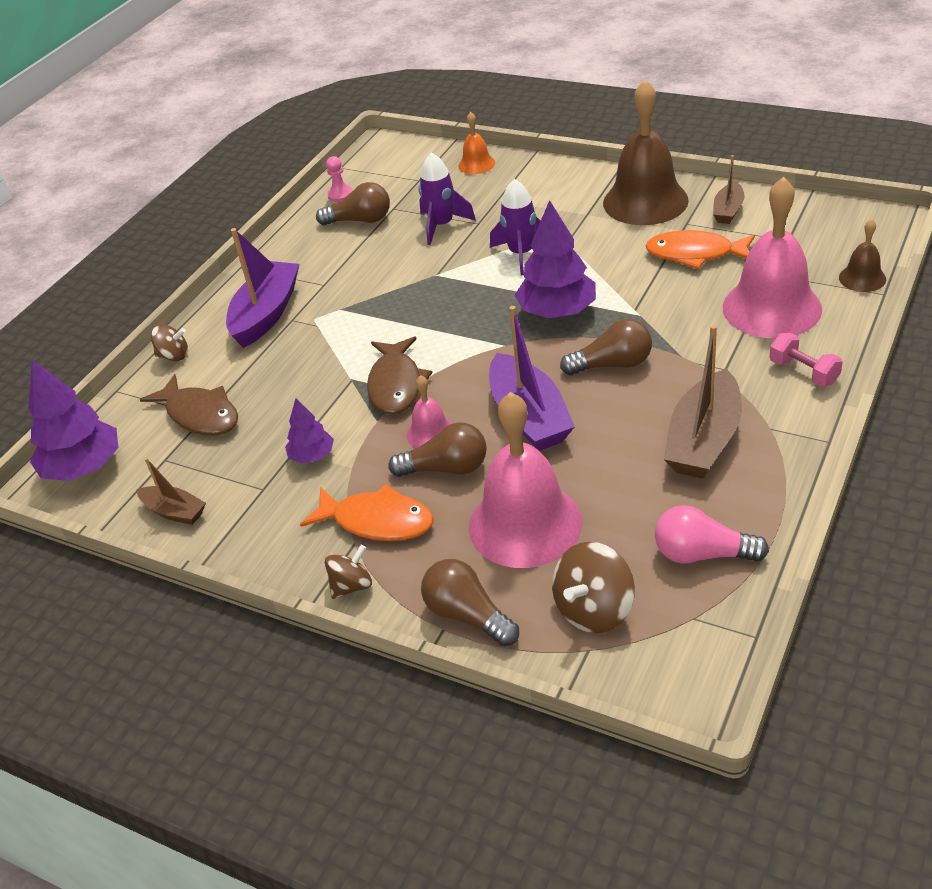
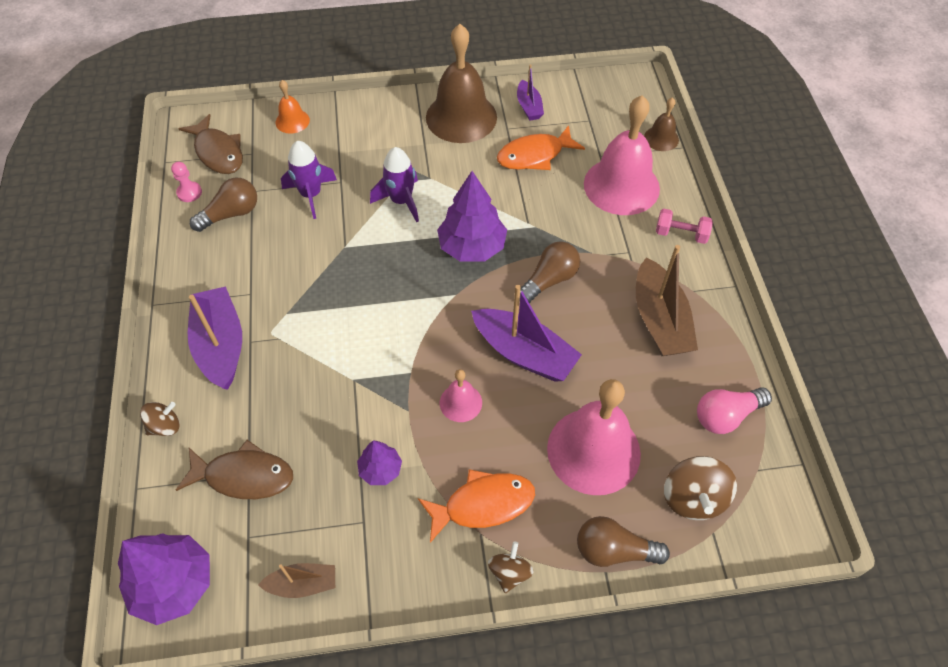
camera: 40 degrees left, 15 degrees up
brown fish [367,336,432,415] -> brown fish moved to [179,114,243,174]
brown light bulb [388,423,487,477] -> none
brown boat [713,155,744,224] -> purple boat [517,64,544,121]

